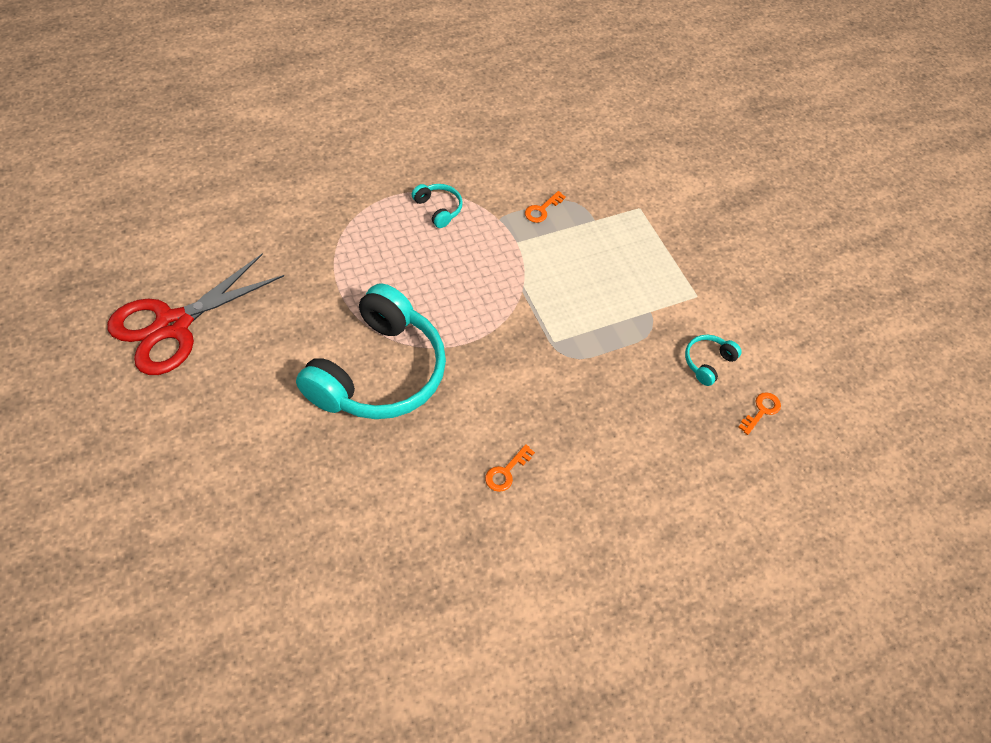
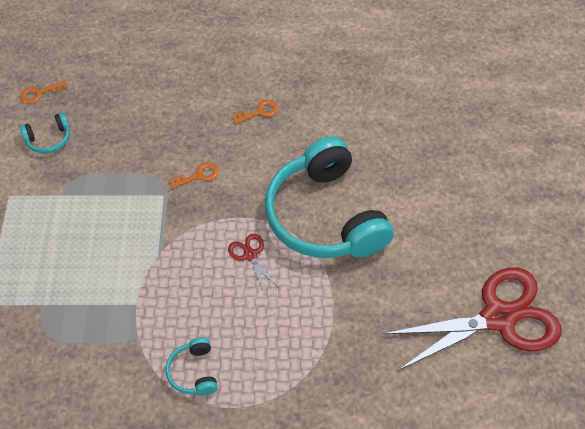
camera: 150 degrees left, 0 degrees up
turquoise headphones [296,284,446,419] -> turquoise headphones turned 75 degrees counterclockwise [265,136,394,258]
orange key [525,191,566,223] -> orange key moved to [169,162,219,189]
none -> red scissors [228,234,278,292]

